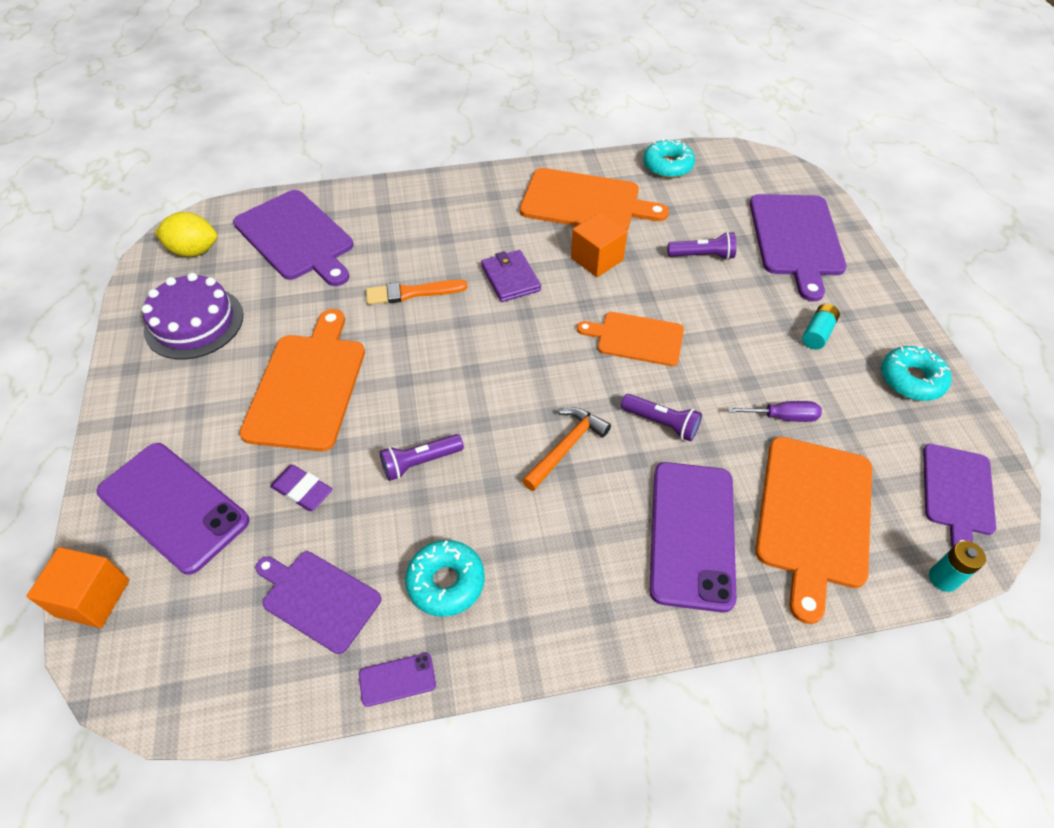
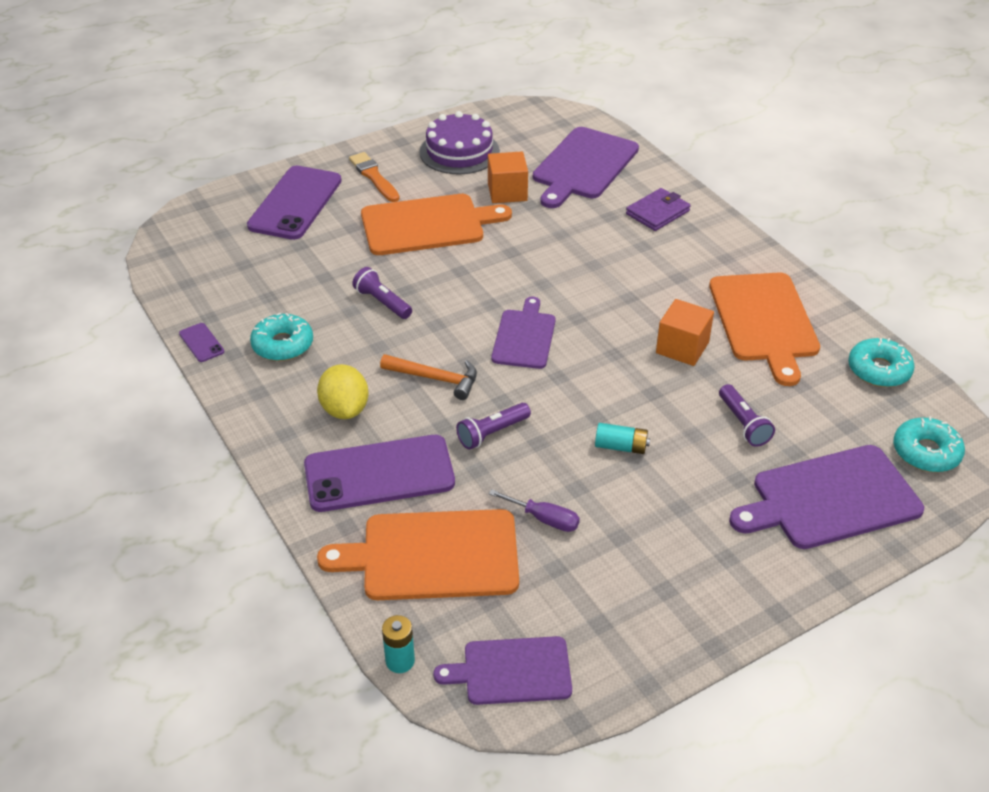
camera: 70 degrees right, 10 degrees down
orange cube [26,547,129,628] -> orange cube moved to [488,151,528,203]
yellow lemon [154,212,217,257] -> yellow lemon moved to [317,364,368,419]
purple cutting board [255,551,381,654] -> purple cutting board moved to [491,297,556,369]
purple eraser [270,465,333,511] -> none
orange brush [366,280,467,305] -> orange brush moved to [349,152,400,202]
purple wallet [481,250,541,302] -> purple wallet moved to [626,188,691,231]
orange cutting board [577,312,684,366] -> none
purple flashlight [621,394,702,442] -> purple flashlight turned 45 degrees clockwise [456,403,531,450]
purple screwdriver [728,401,822,422] -> purple screwdriver turned 45 degrees counterclockwise [489,489,580,532]
turquoise battery [802,304,840,349] -> turquoise battery moved to [595,423,650,454]
turquoise donut [881,346,952,401] -> turquoise donut moved to [893,416,965,472]

